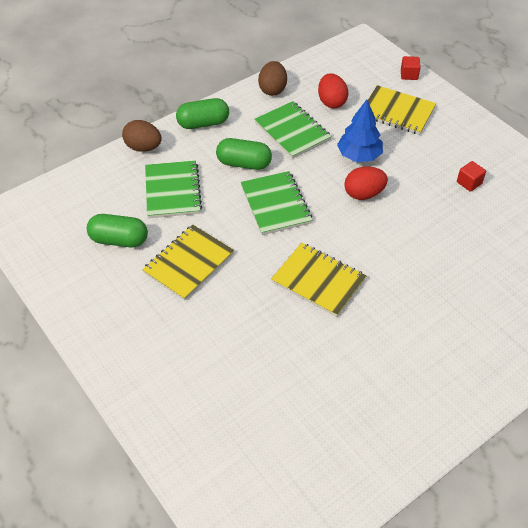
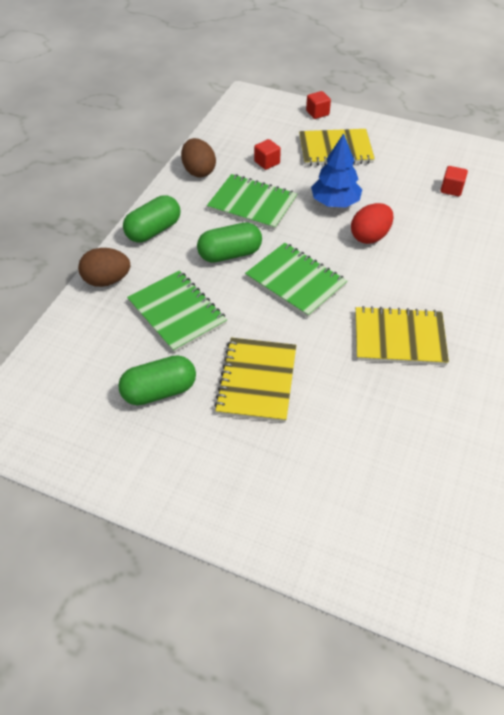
camera: 30 degrees left, 0 degrees up
red egg [318,73,348,108] -> red cube [254,139,281,170]

